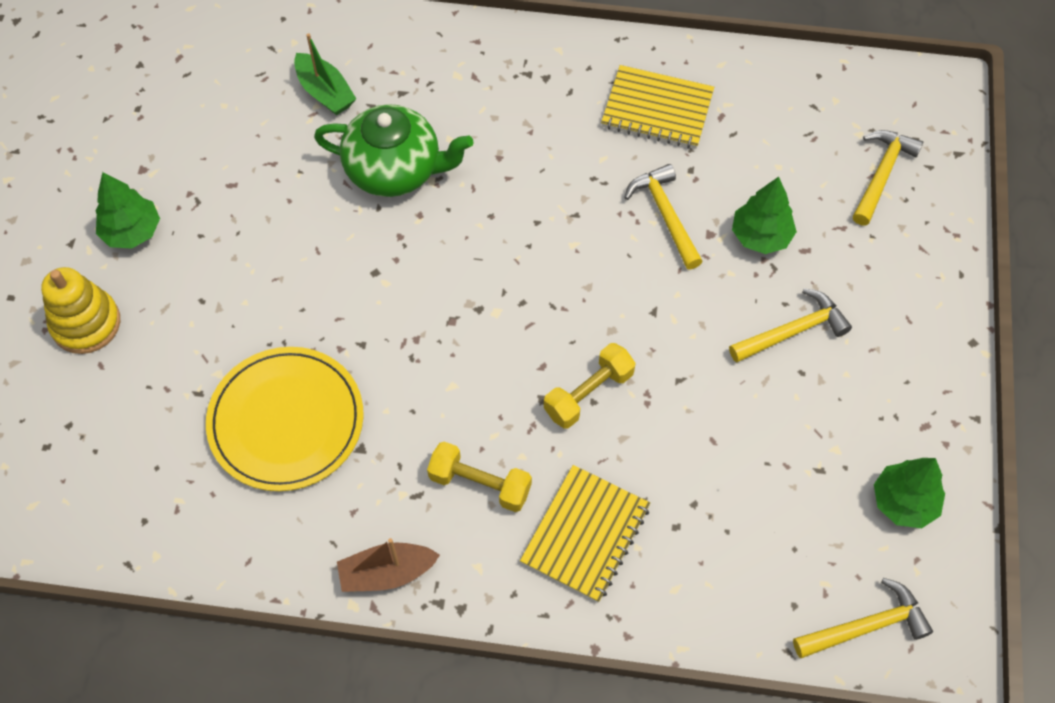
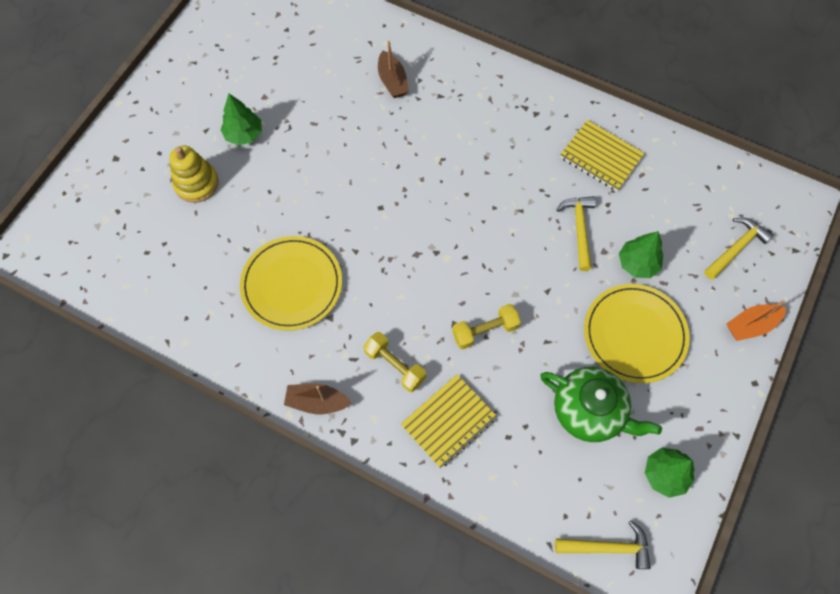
camera: 20 degrees right, 5 degrees up
green boat [294,33,356,115] -> brown boat [378,41,409,98]
green teapot [314,104,474,197] -> green teapot moved to [540,367,662,442]
yellow hammer [729,289,852,363] -> yellow plate [584,284,690,383]
none -> orange boat [726,300,786,341]

